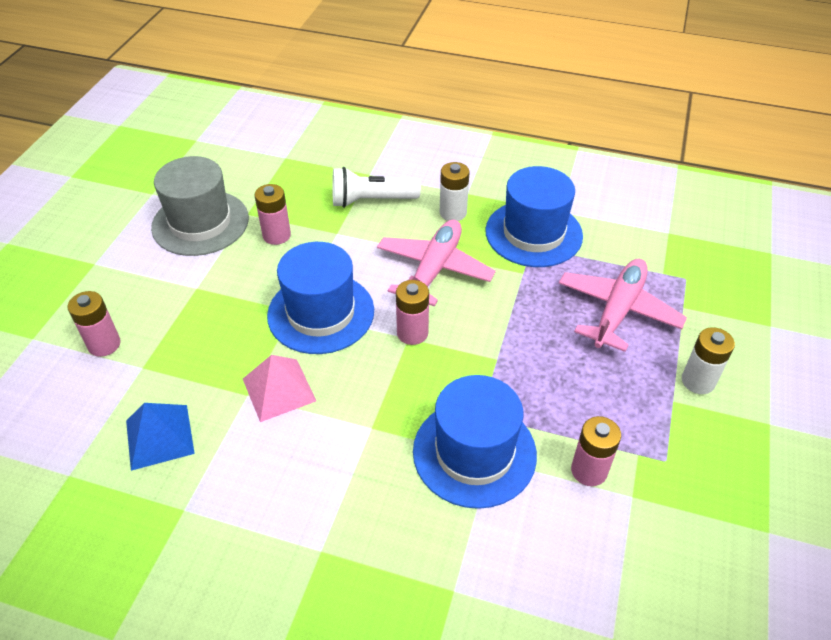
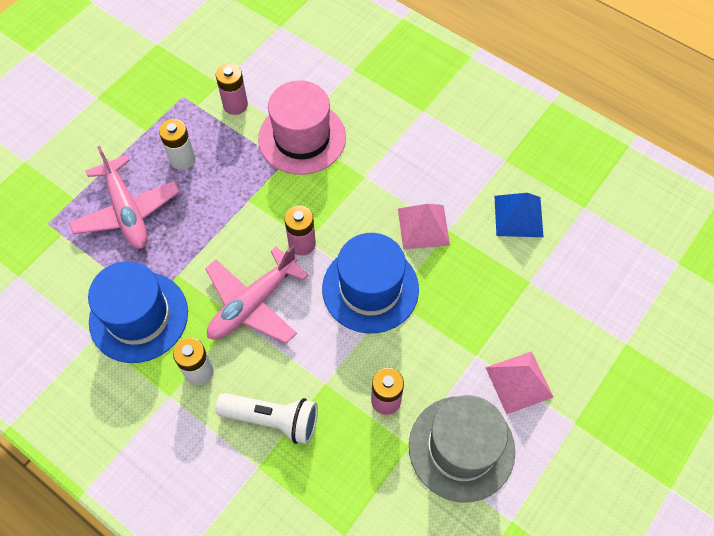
camera: 160 degrees left, 15 degrees up
pink battery [67,291,121,357] -> none
blue hat [413,375,537,509] -> pink hat [258,80,346,175]
pink plane [559,258,687,352] -> pink plane turned 75 degrees counterclockwise [69,146,180,249]
white battery [682,327,735,394] -> white battery moved to [159,119,195,170]
none -> pink pyramid [485,351,554,414]

